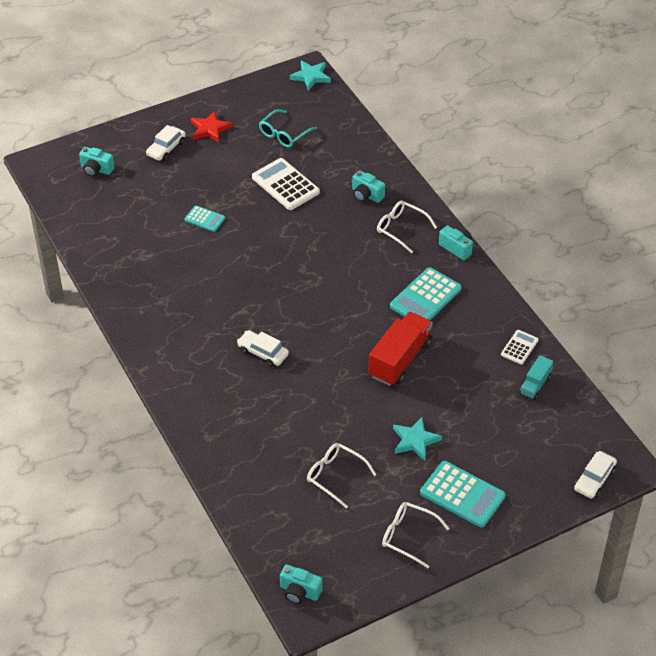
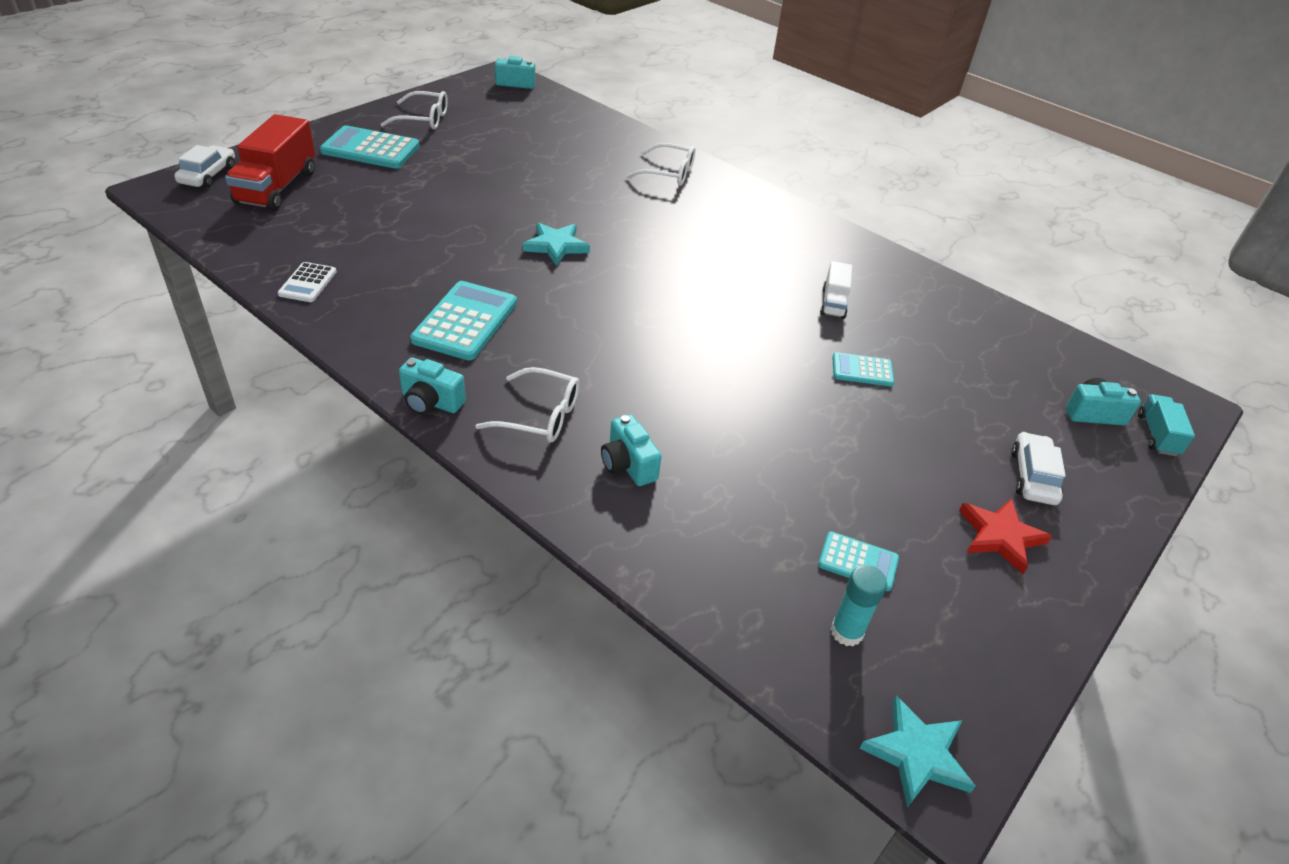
camera: 155 degrees right, 5 degrees down
white car [237,330,289,367] -> none
white calculator [252,158,320,210] -> none
turquoise glasses [259,109,317,148] -> turquoise calculator [818,532,899,591]
white glasses [307,443,377,508] -> white glasses moved to [626,143,695,186]
turquoise camera [352,170,385,203] -> turquoise camera turned 135 degrees counterclockwise [601,414,661,486]
red truck [369,312,433,386] -> red truck moved to [225,114,315,211]
turquoise star [393,417,442,460] -> turquoise star moved to [523,222,590,266]
turquoise truck [519,355,553,400] -> turquoise truck moved to [1138,394,1195,456]
none -> white truck [820,261,852,319]
none -> turquoise glue stick [831,565,887,646]

